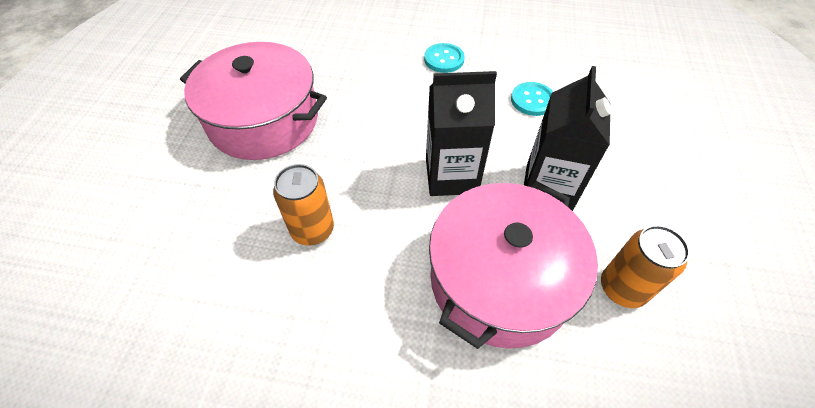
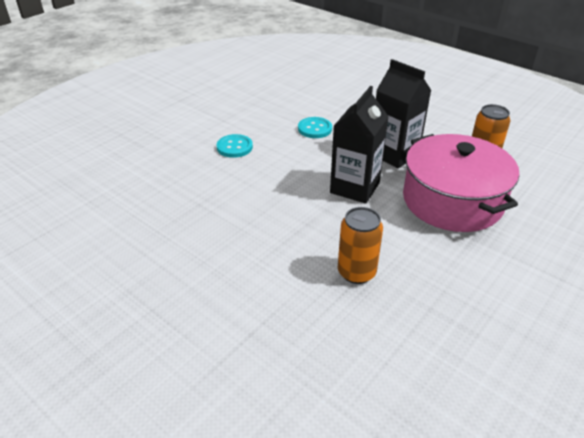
camera: 60 degrees left, 15 degrees down
pink pot [180,42,327,160] -> none

